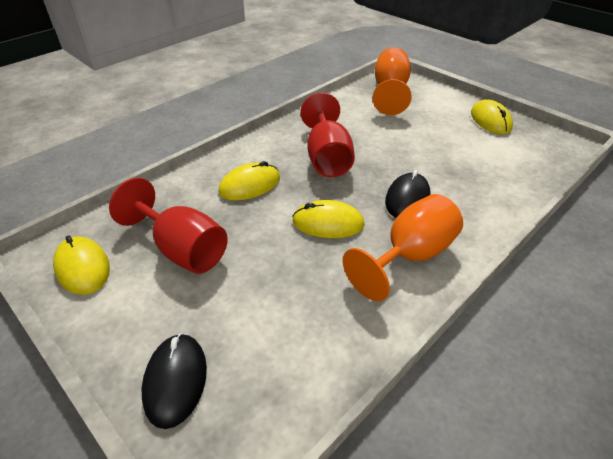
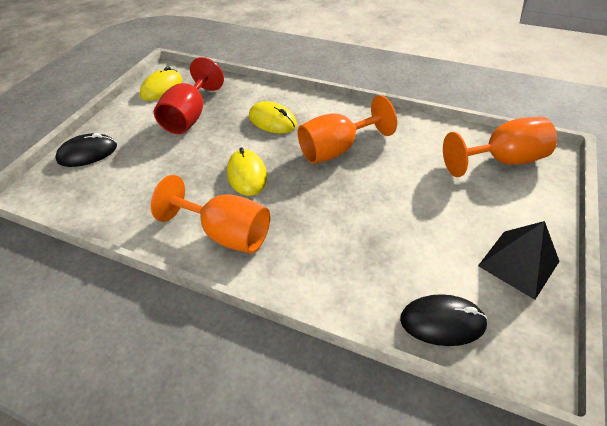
camera: 70 degrees right, 5 degrees up
red goblet [301,93,355,177] -> orange goblet [298,95,397,164]
black mouse [385,170,430,218] -> black mouse moved to [400,294,488,346]
yellow mouse [471,99,513,134] -> black pyramid [478,221,560,300]

